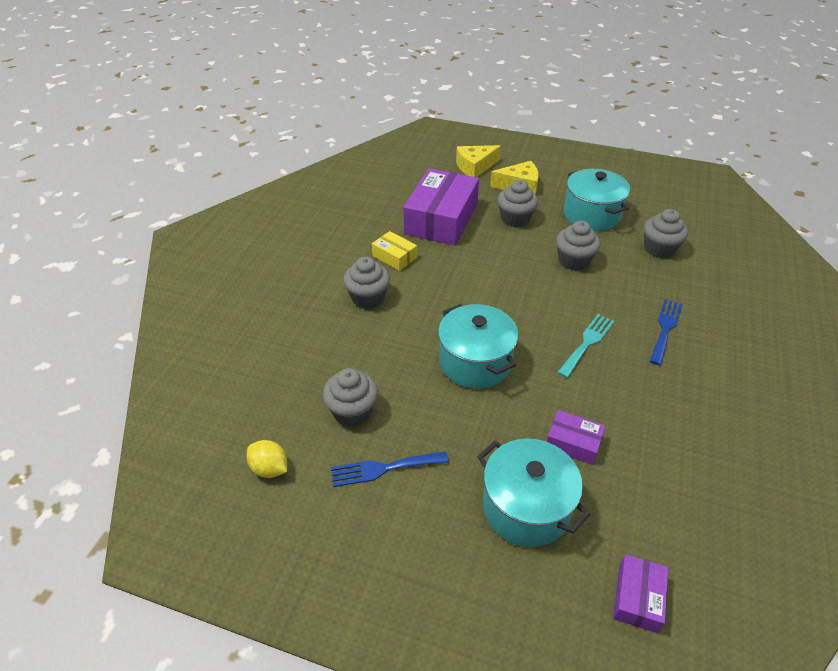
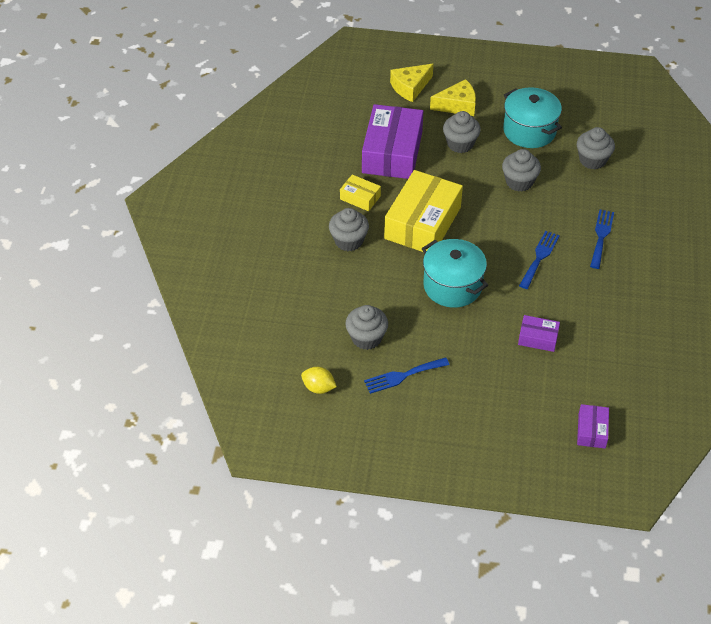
camera: 10 degrees left, 5 degrees up
turquoise pot [477,438,590,547] -> none
turquoise fork [557,314,614,378] -> blue fork [519,231,560,289]
none -> yellow box [384,170,463,252]

